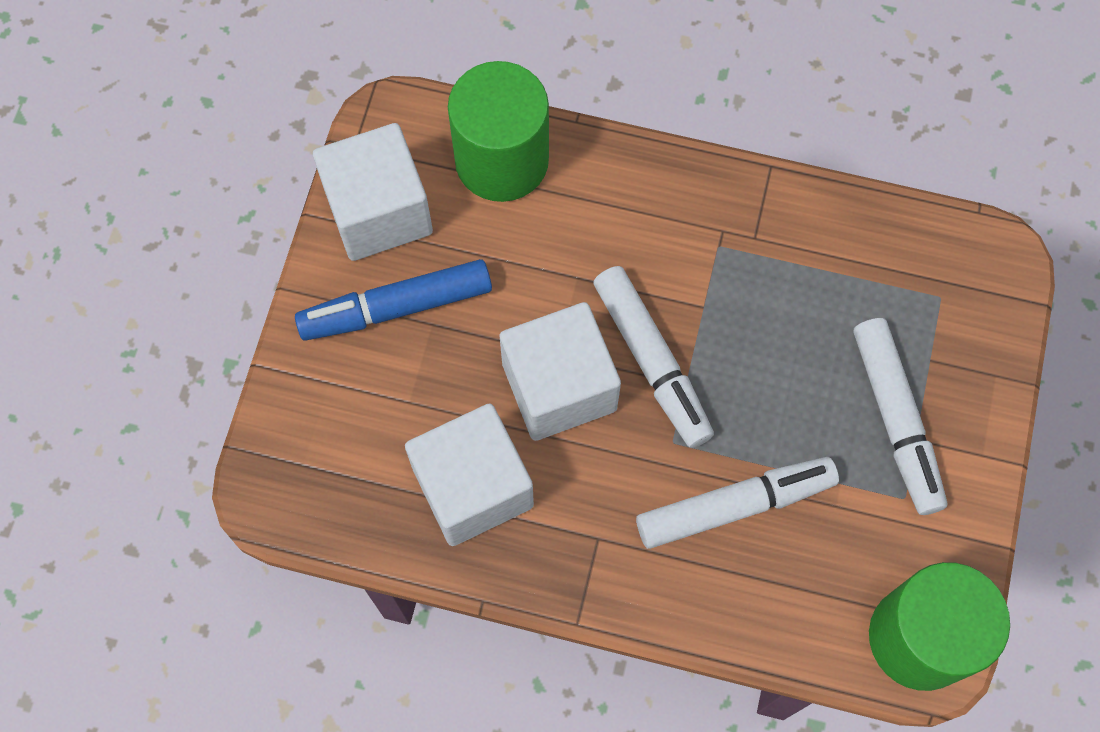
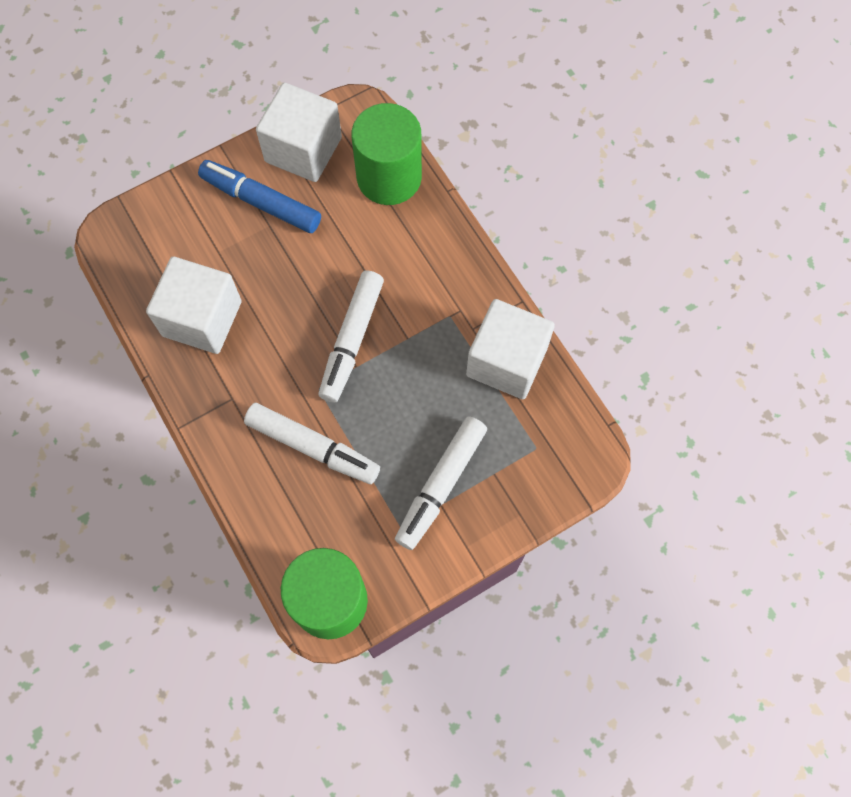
camera: 45 degrees right, 0 degrees up
white cube [500,302,621,441] -> white cube moved to [466,299,555,399]

